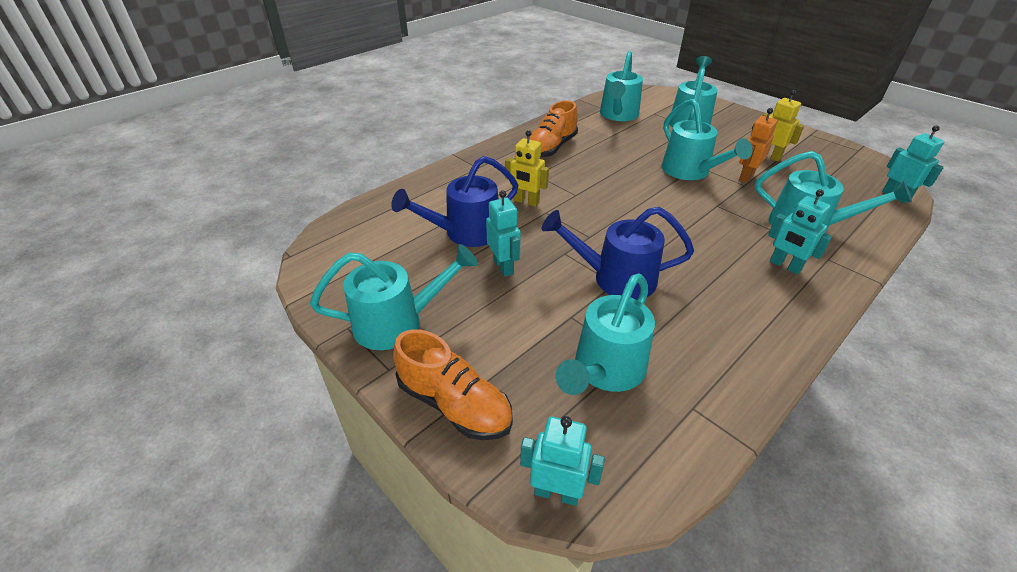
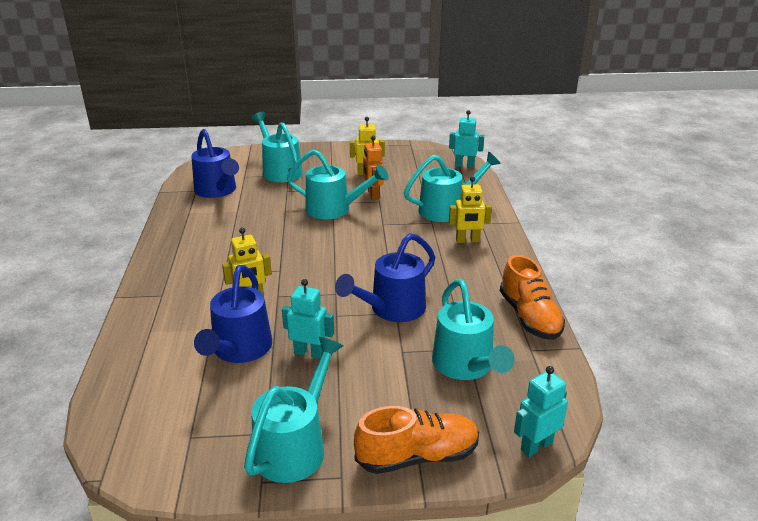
camera: 50 degrees left, 10 degrees down
orange shoe [529,100,578,158] -> orange shoe moved to [500,255,565,340]
turquoise watering can [600,51,643,121] -> blue watering can [191,129,239,198]
turquoise robot [768,189,832,275] -> yellow robot [449,176,492,243]

